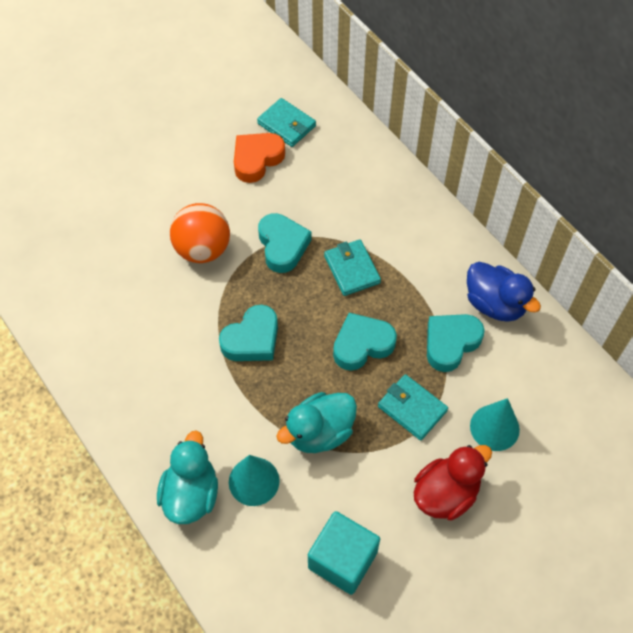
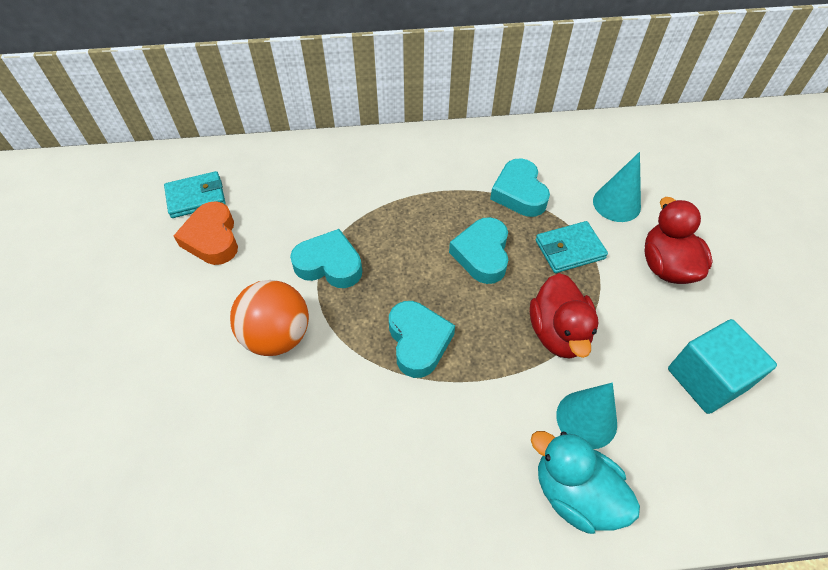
camera: 60 degrees left, 5 degrees down
turquoise duck [277,392,357,453] -> red duck [530,273,598,359]
turquoise wallet [324,239,381,296] -> none
blue duck [467,262,541,322] -> none

